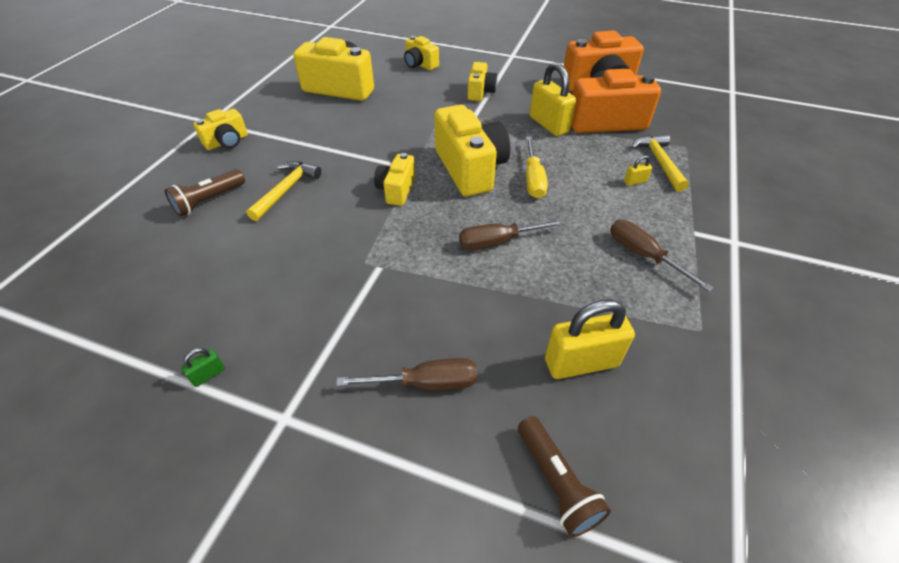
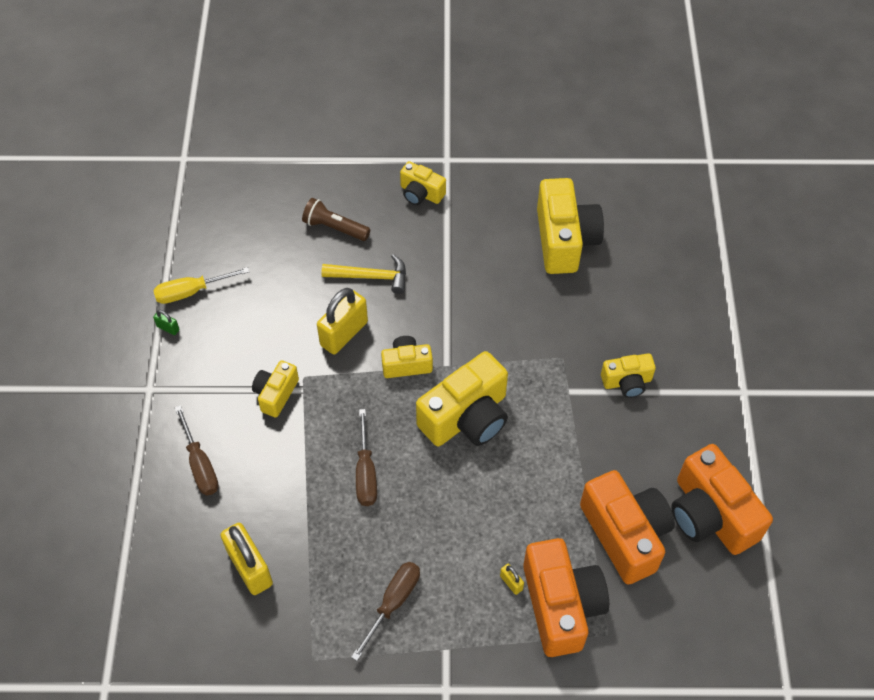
camera: 70 degrees right, 10 degrees up
yellow camera [404,36,439,70] -> yellow camera moved to [252,360,299,417]
brown screwdriver [459,219,565,250] -> brown screwdriver turned 150 degrees counterclockwise [356,409,377,506]
brown flashlight [518,416,611,537] -> none
yellow screwdriver [526,136,548,198] -> yellow screwdriver moved to [153,267,249,304]
yellow padlock [530,62,576,136] -> yellow padlock moved to [317,288,368,354]
yellow hammer [631,134,689,192] -> orange camera [523,538,609,657]

